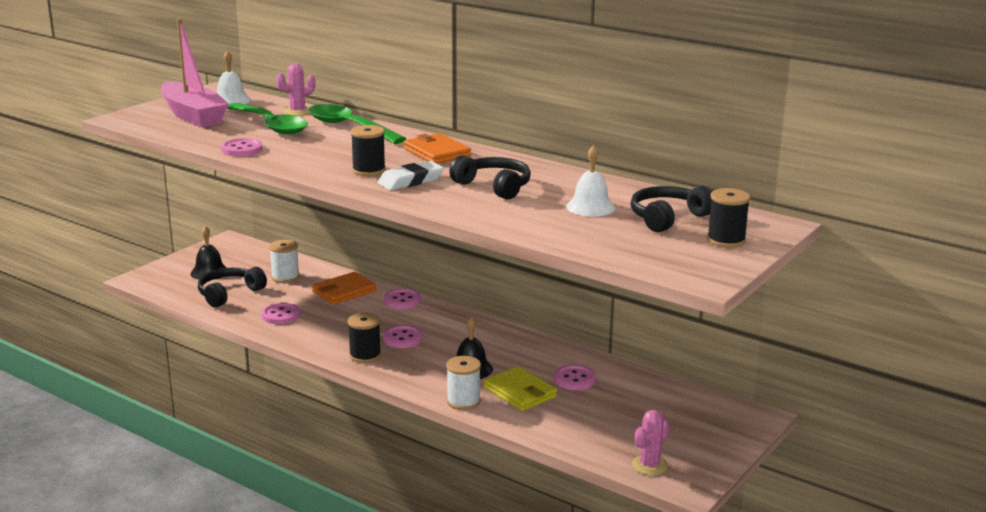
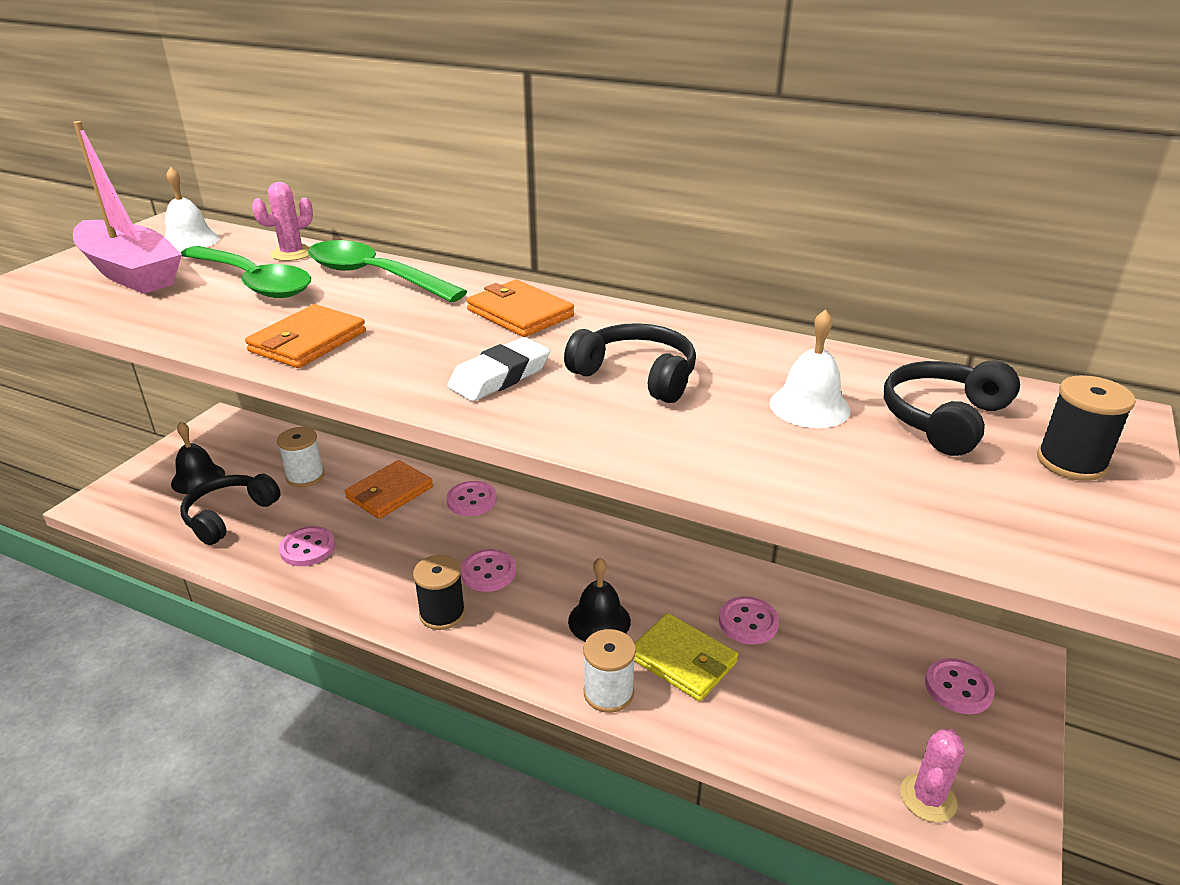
camera: 10 degrees left, 10 degrees up
pink button [221,138,263,156] -> pink button moved to [925,658,995,714]
black spool [351,125,386,176] -> none
none -> orange wallet [245,304,366,368]

